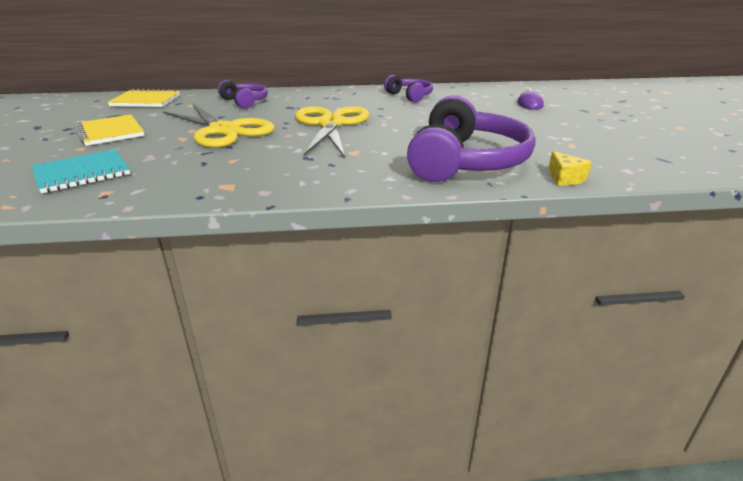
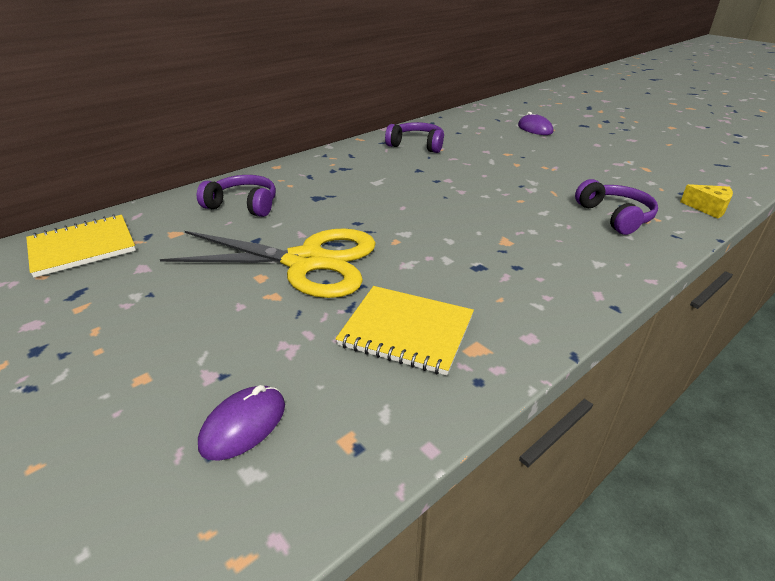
camera: 35 degrees left, 5 degrees up
turquoise notebook [32,149,130,194] -> purple mouse [198,385,285,461]
yellow notebook [75,114,144,146] -> yellow notebook moved to [335,286,474,376]
yellow scissors [295,106,369,157] -> none
purple headphones [407,95,536,182] -> purple headphones [575,179,658,235], size x0.52

